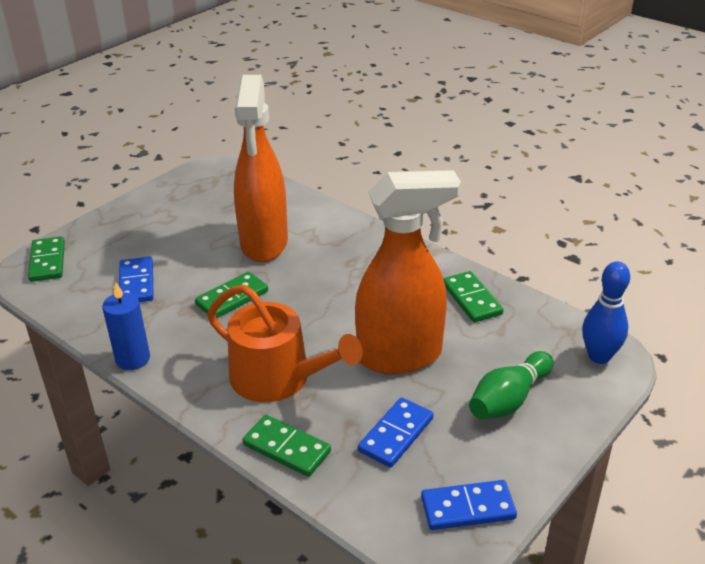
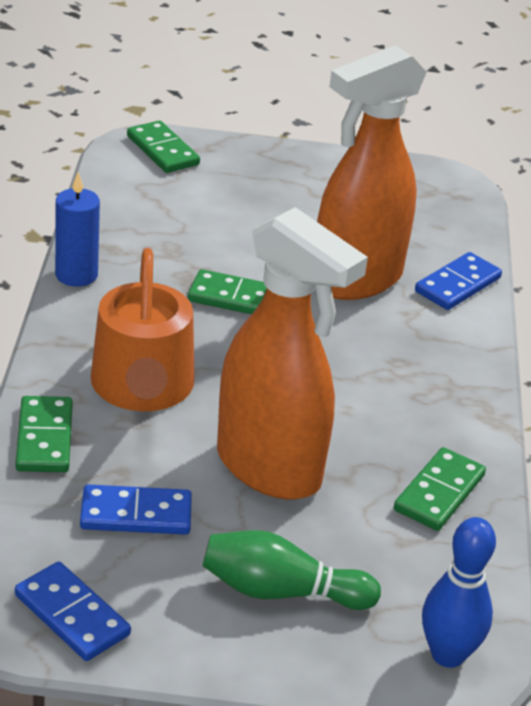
camera: 50 degrees right, 0 degrees up
green domino [28,236,65,282] -> green domino turned 75 degrees counterclockwise [127,121,200,173]
blue domino [119,257,154,302] -> blue domino moved to [415,252,502,310]

